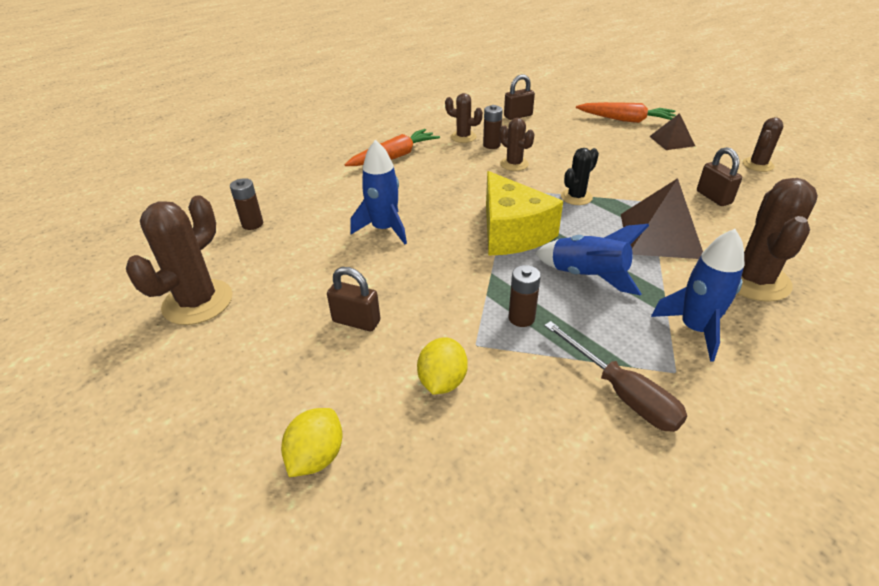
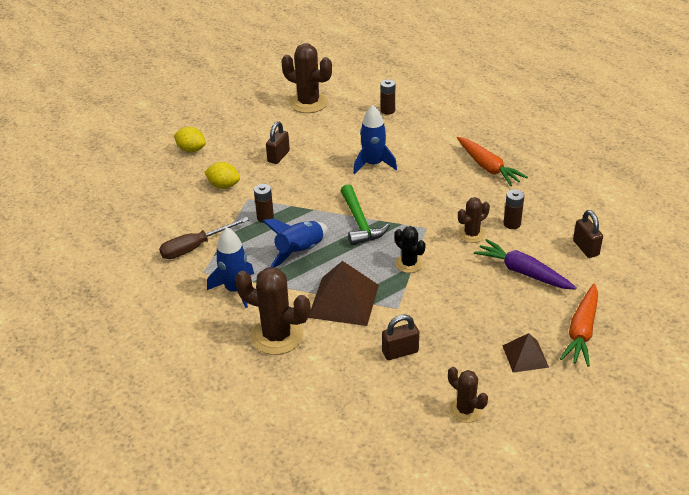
camera: 95 degrees right, 0 degrees up
brown cactus [445,93,483,143] -> none
yellow cheese [486,171,563,256] -> green hammer [341,184,390,245]
none -> purple carrot [474,239,577,290]

